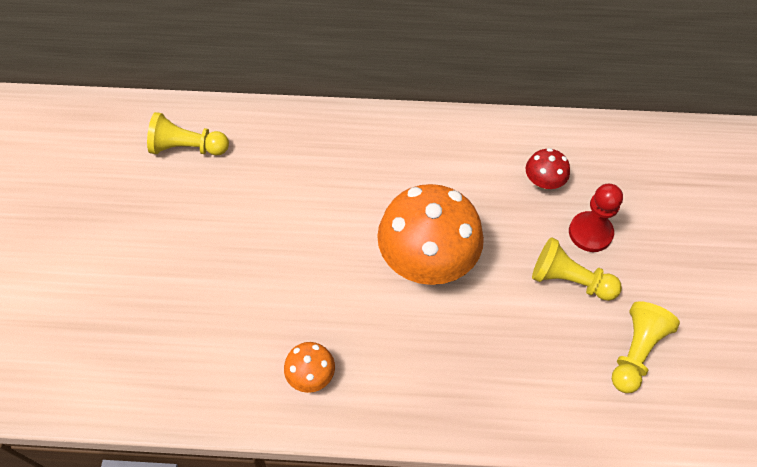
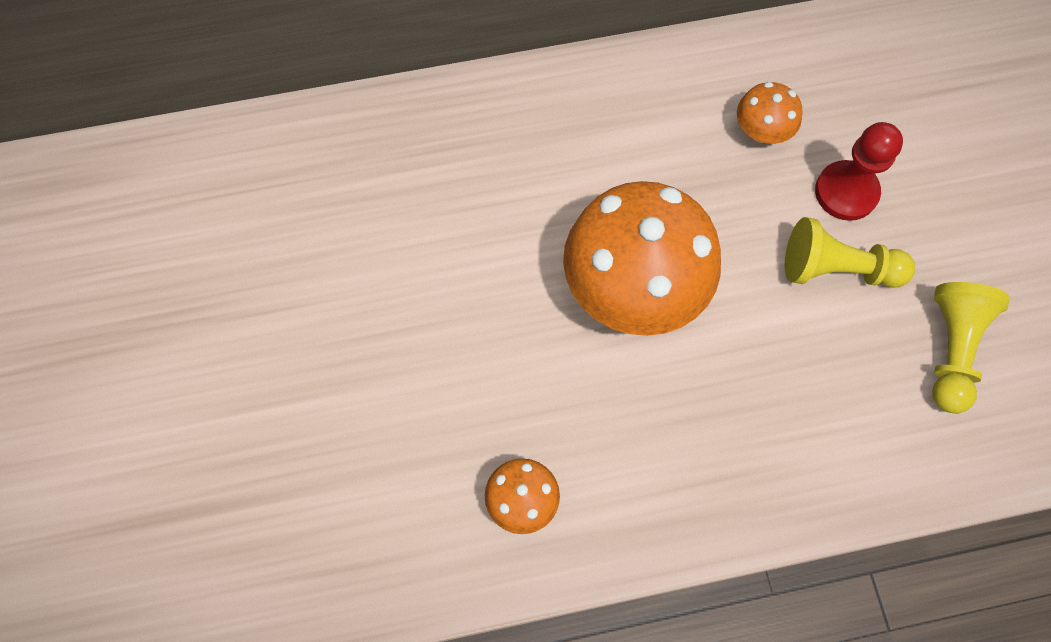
camera: 15 degrees left, 10 degrees up
yellow pawn [147,112,229,156] -> none
red mushroom [526,148,570,190] -> orange mushroom [737,82,803,144]

